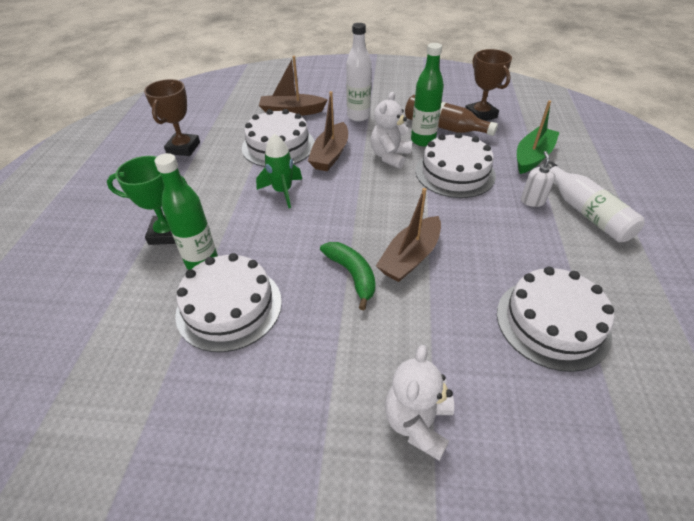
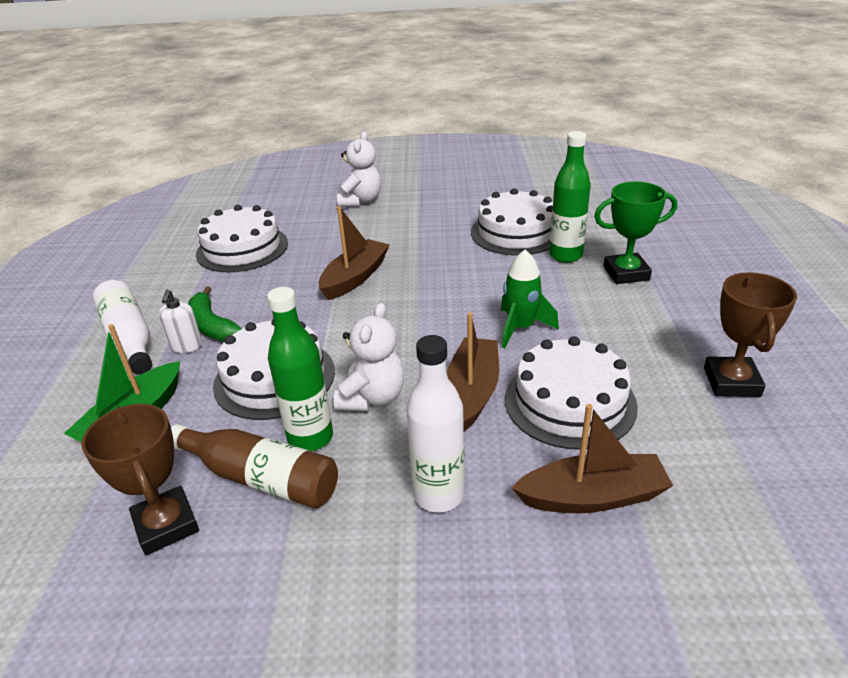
camera: 175 degrees right, 10 degrees down
green banana [320,242,376,310] -> green banana moved to [188,286,242,341]

